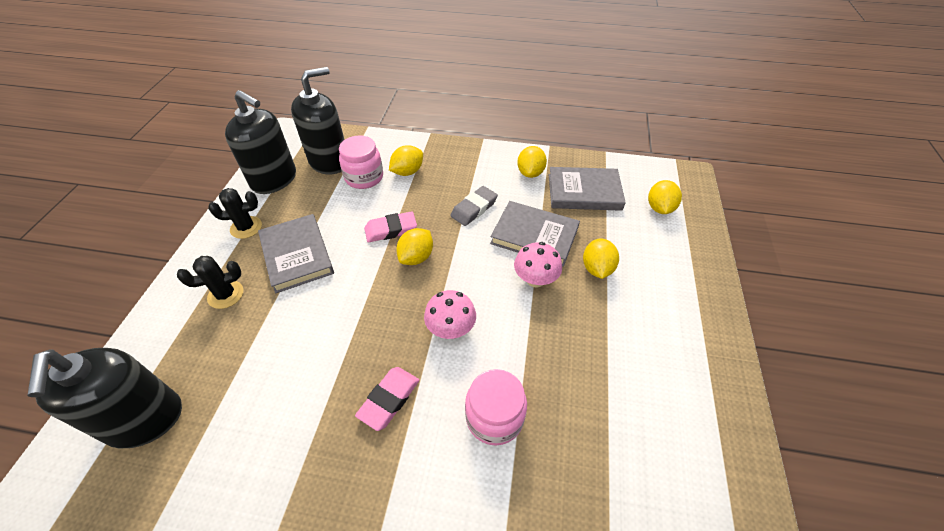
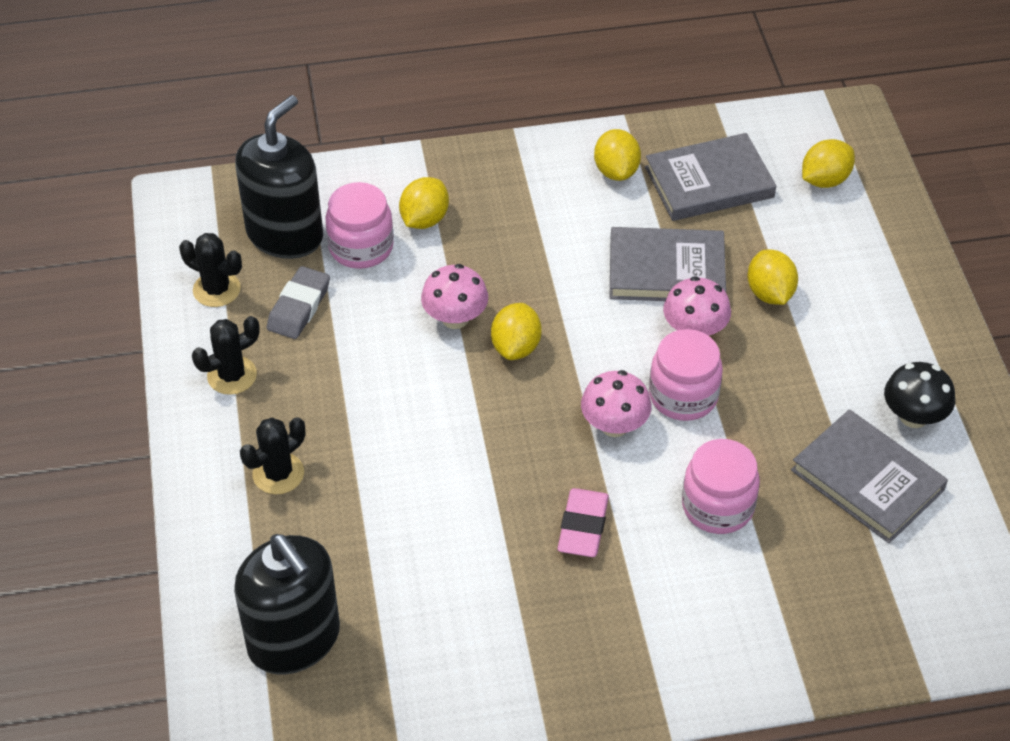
camera: 20 degrees left, 0 degrees up
black soap dispenser [225,90,296,194] -> black cactus [179,233,242,307]
grey book [258,214,334,293] -> grey book moved to [791,409,948,543]
pink eraser [364,211,417,243] -> pink mushroom [421,264,488,329]
grey eraser [450,186,498,226] -> grey eraser moved to [267,266,330,339]
yellow lemon [648,180,682,214] -> yellow lemon turned 60 degrees clockwise [802,139,855,188]
none -> pink jar [649,329,723,421]
none -> black mushroom [884,362,955,428]

